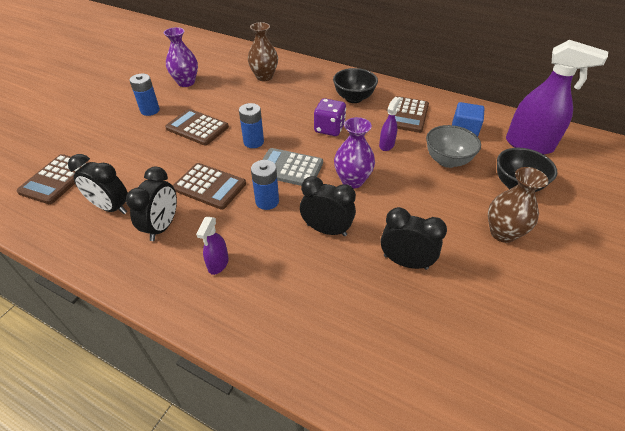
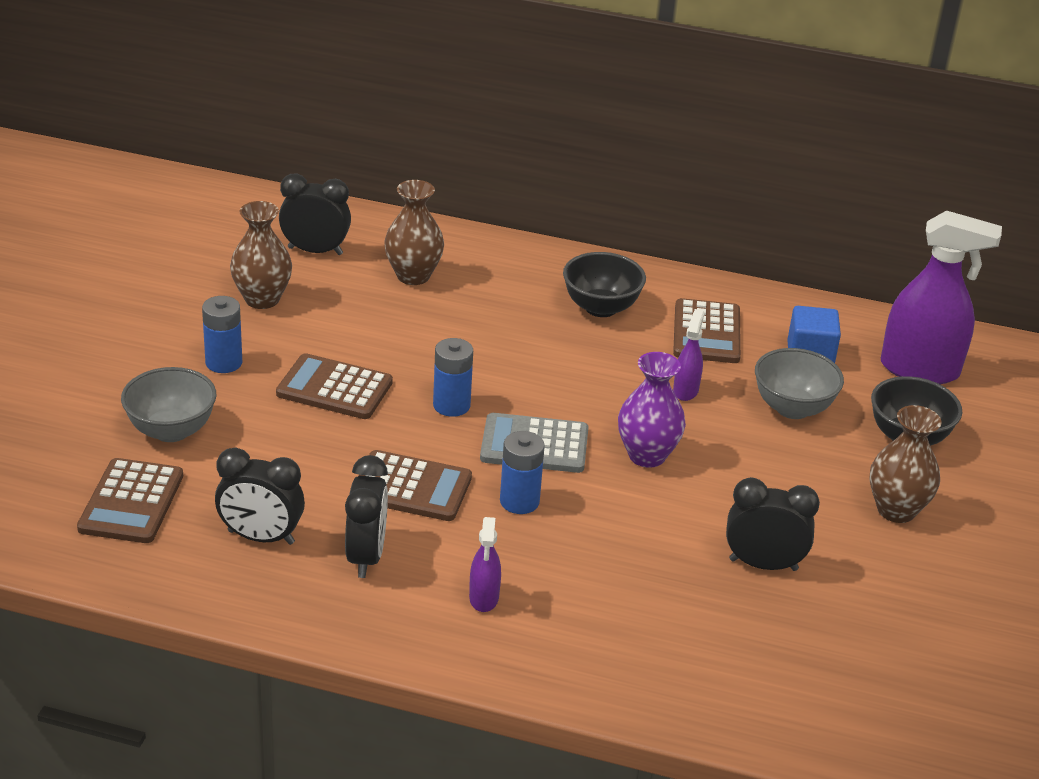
camera: 15 degrees left, 10 degrees down
purple vase [164,27,198,87] -> brown vase [230,201,292,309]
black clock [300,176,356,236] -> black clock moved to [279,174,351,255]
purple dice [314,98,346,136] -> none
none -> grey bowl [121,367,216,442]

